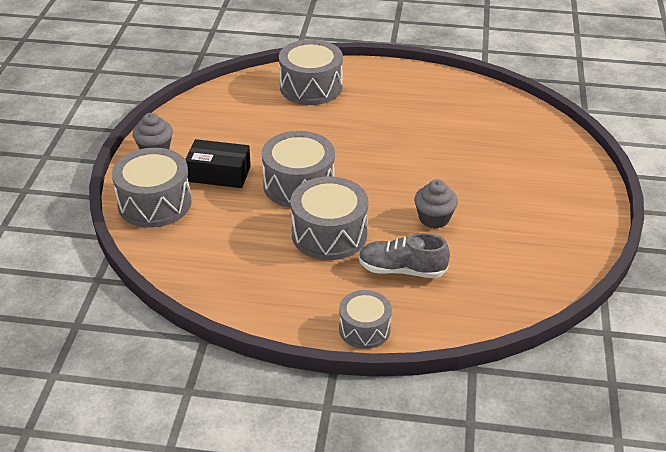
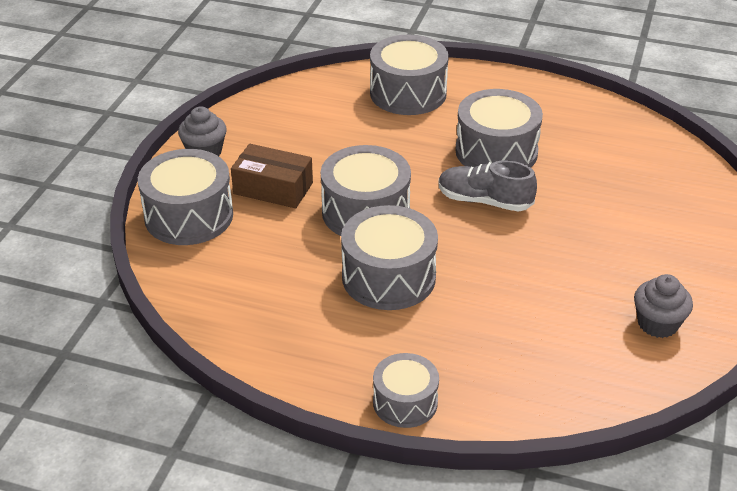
camera: 10 degrees right, 0 degrees up
black box [185,139,251,188] -> brown box [231,144,313,208]
grey shoe [358,233,450,278] -> grey shoe moved to [439,161,537,211]
grey cupcake [414,179,458,229] -> grey cupcake moved to [634,274,693,338]
none -> grey drum [455,89,543,167]

